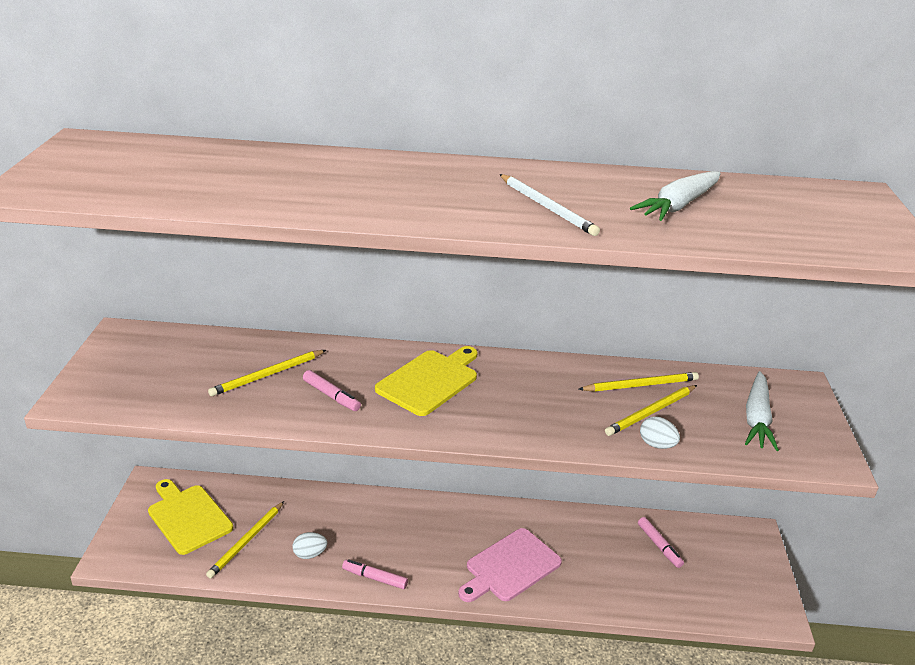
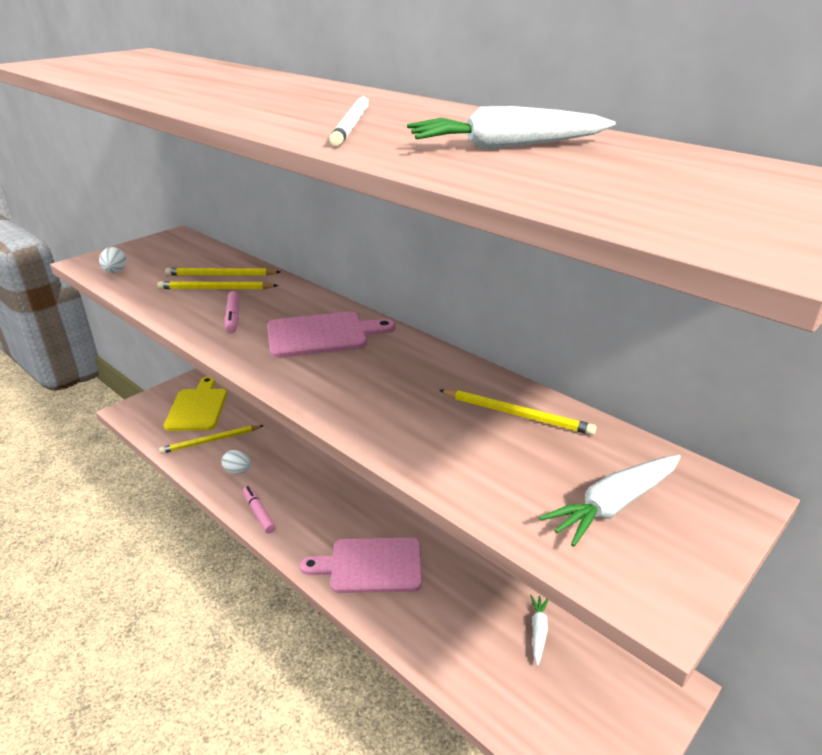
camera: 40 degrees right, 0 degrees up
yellow cutting board [375,346,478,416] -> pink cutting board [267,311,395,358]
yellow pencil [605,385,697,436] -> yellow pencil moved to [165,268,280,276]
pink marker [638,517,684,568] -> white carrot [530,595,548,666]
white egg [640,416,680,449] -> white egg moved to [99,247,127,273]

